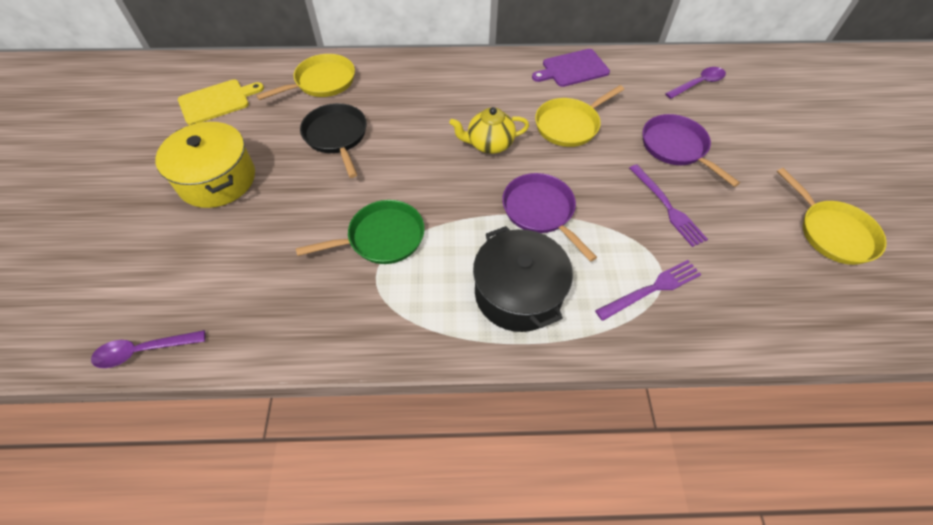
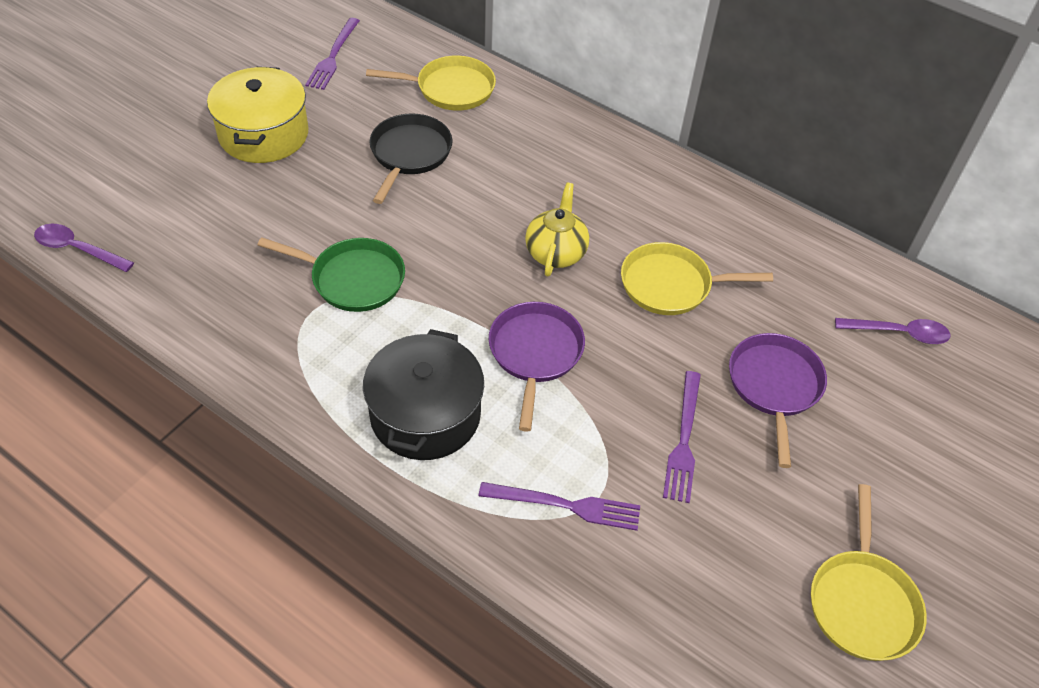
camera: 35 degrees right, 5 degrees down
yellow cutting board [178,80,264,125] -> purple fork [305,18,360,90]
yellow teapot [449,107,529,154] -> yellow teapot turned 75 degrees clockwise [525,183,589,276]
purple cutting board [532,49,610,87] -> none

